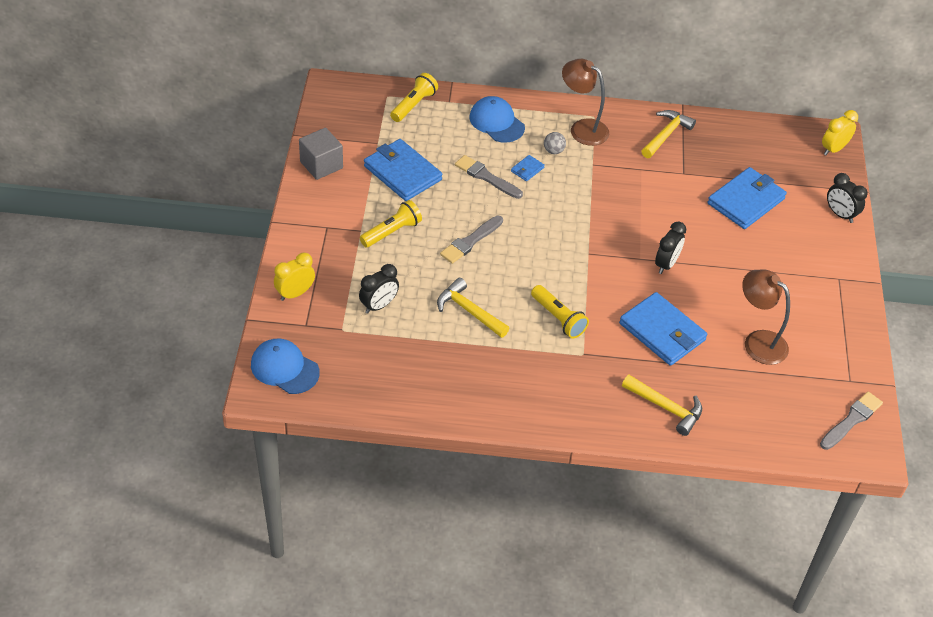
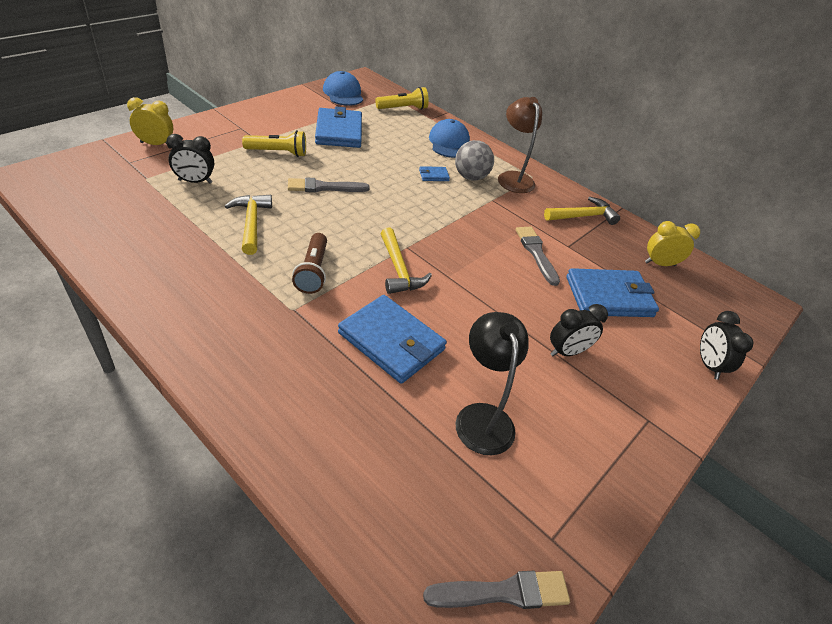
camera: 35 degrees right, 5 degrees down
blue cap [251,339,320,394] -> blue cap moved to [323,71,363,106]
grey cube [299,128,343,180] -> none
grey brush [455,155,523,199] -> grey brush moved to [516,227,560,286]
yellow flashlight [531,285,589,339] -> brown flashlight [292,233,327,294]
grey ball [544,132,566,154] -> grey ball [455,140,494,181], size x1.77
blue wallet [619,292,707,366] -> blue wallet turned 45 degrees counterclockwise [338,295,447,384]
yellow hammer [622,375,702,436] -> yellow hammer moved to [380,227,432,294]
black clock [655,221,686,274] -> black clock moved to [550,304,608,356]
brown lamp [742,270,790,365] -> black lamp [455,312,529,455]
yellow clock [822,110,858,155] -> yellow clock moved to [645,221,700,266]

